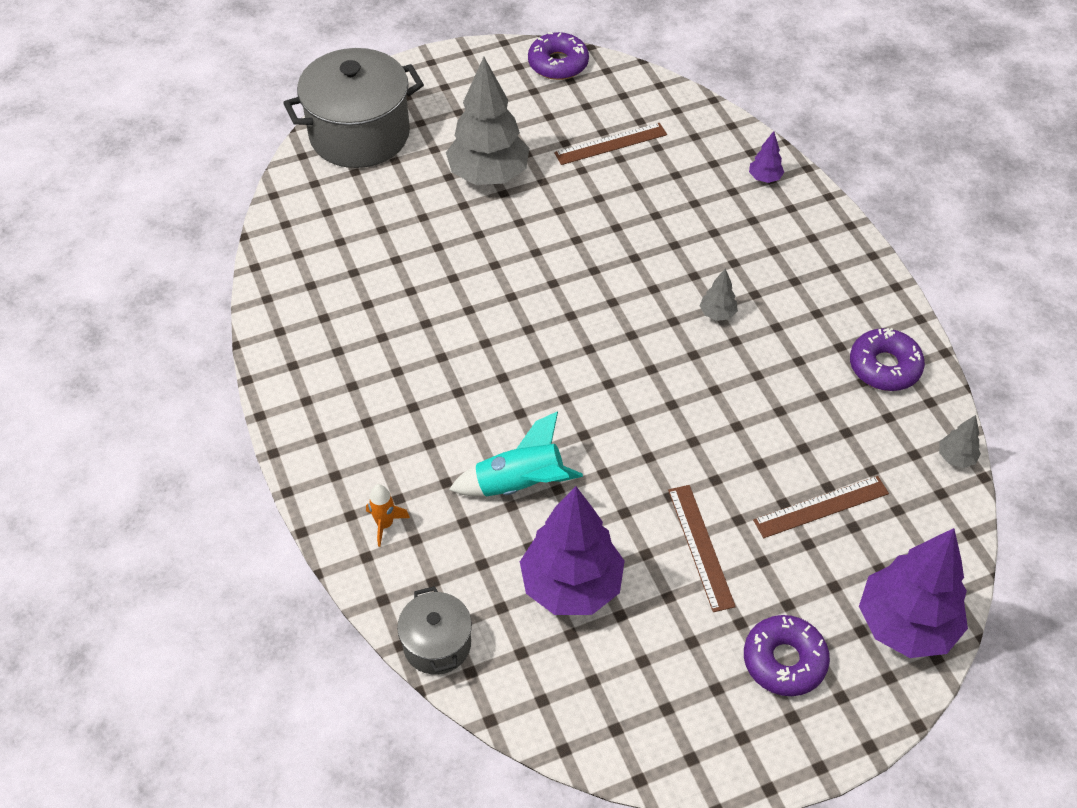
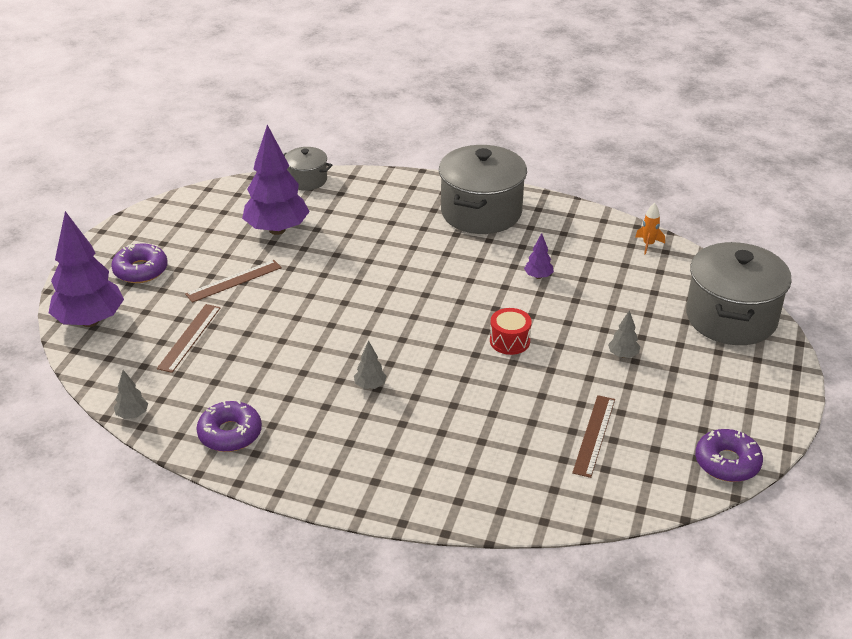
camera: 130 degrees right, 15 degrees down
orange rocket [366,484,410,547] -> orange rocket moved to [635,203,665,255]
grey tree [446,57,529,185] -> grey tree [608,310,640,358], size x0.42
turquoise rocket [449,411,583,497] -> none
brown ruler [668,485,736,612] -> brown ruler turned 60 degrees counterclockwise [185,260,282,303]
purple tree [749,131,784,183] -> purple tree moved to [524,233,554,279]
none -> grey pot [439,145,527,234]
none -> red drum [490,308,532,355]

